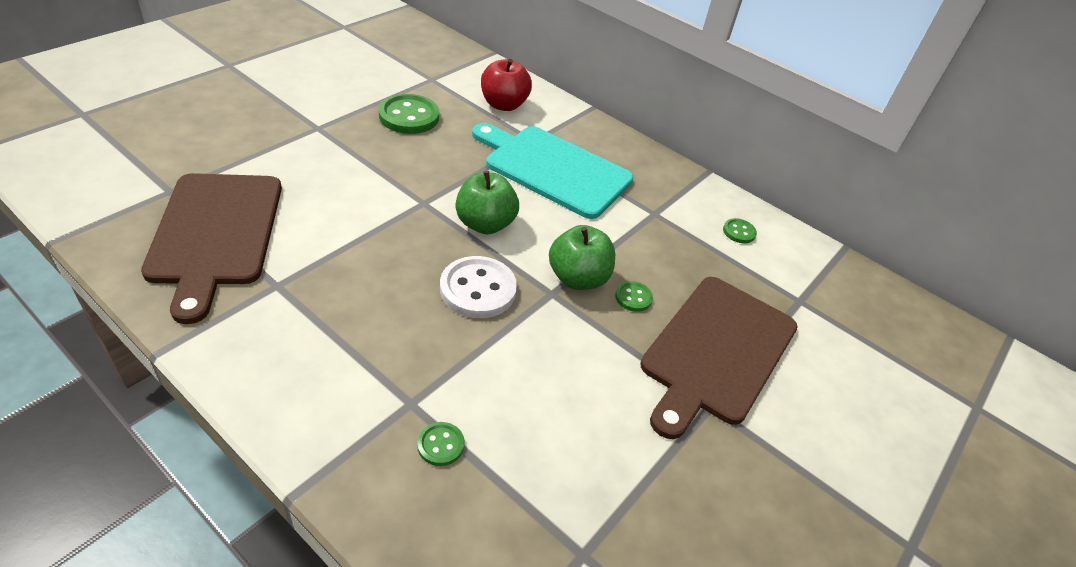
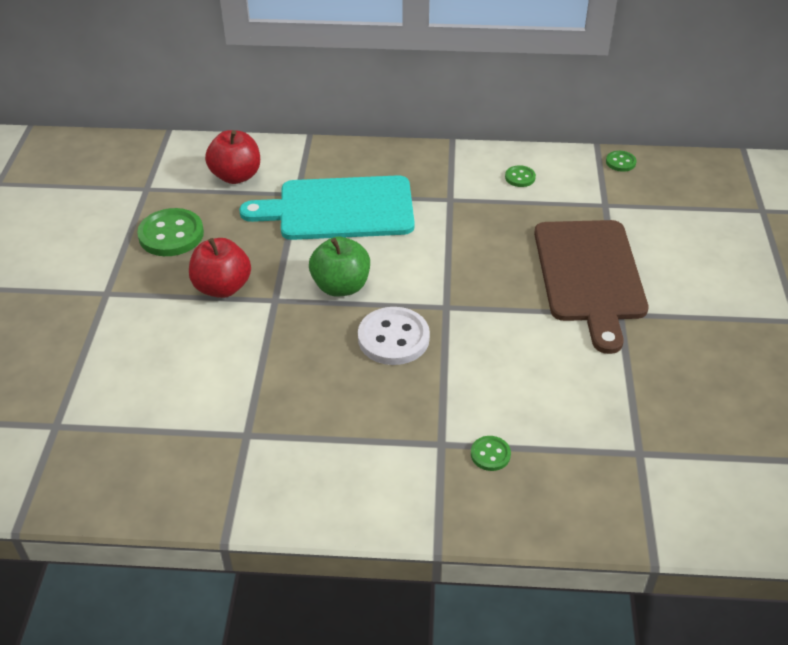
camera: 30 degrees left, 0 degrees up
brown cutting board [141,173,282,324] -> none
green apple [549,225,615,290] -> none
green button [615,281,653,312] -> green button moved to [606,151,637,172]
none -> red apple [189,238,251,298]

